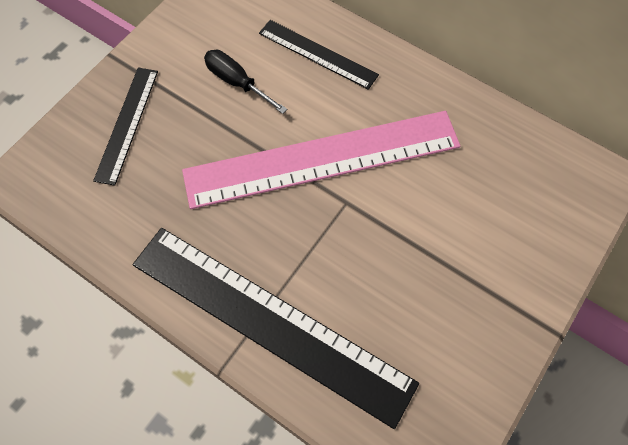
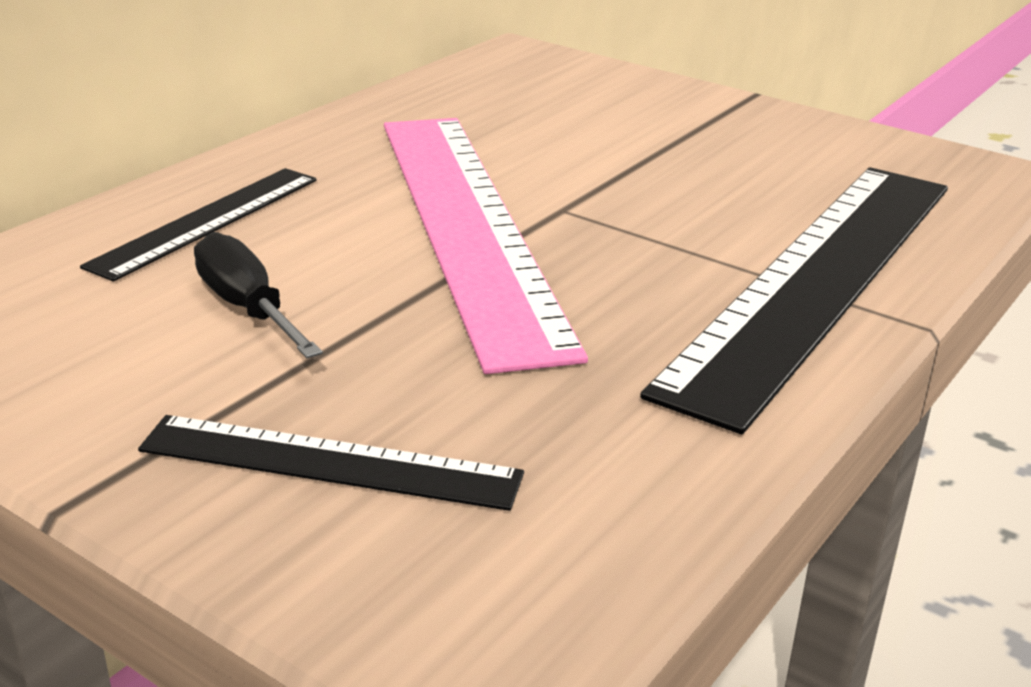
camera: 90 degrees left, 35 degrees down
black screwdriver [204,50,287,114] -> black screwdriver turned 105 degrees clockwise [194,232,323,358]

